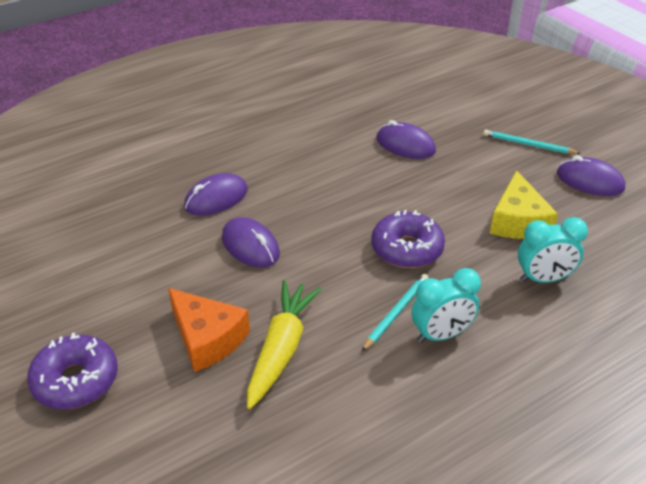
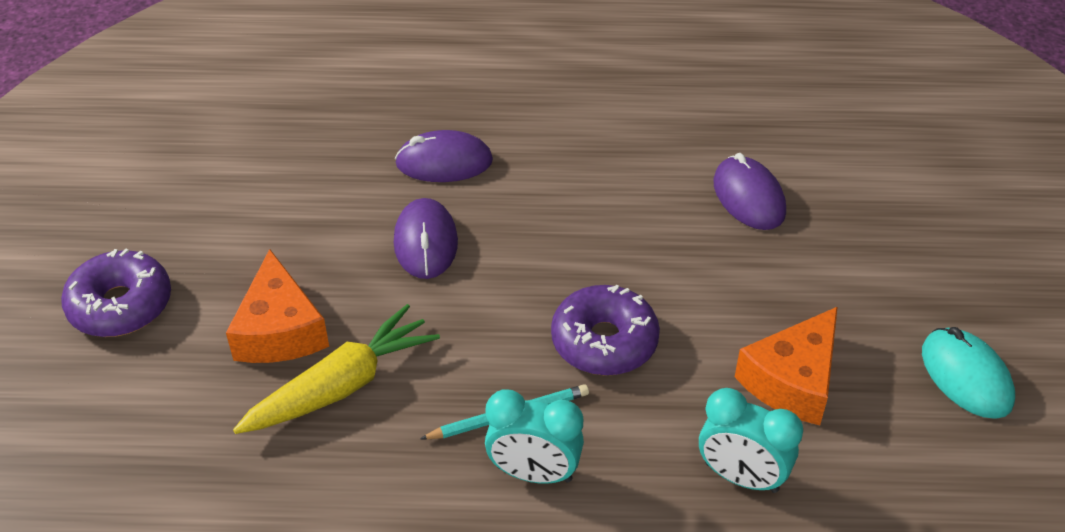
camera: 35 degrees right, 5 degrees up
turquoise pencil [483,130,581,154] -> none
yellow cheese [490,170,558,239] -> orange cheese [735,307,838,425]
purple mouse [557,156,625,196] -> turquoise mouse [922,327,1015,419]

